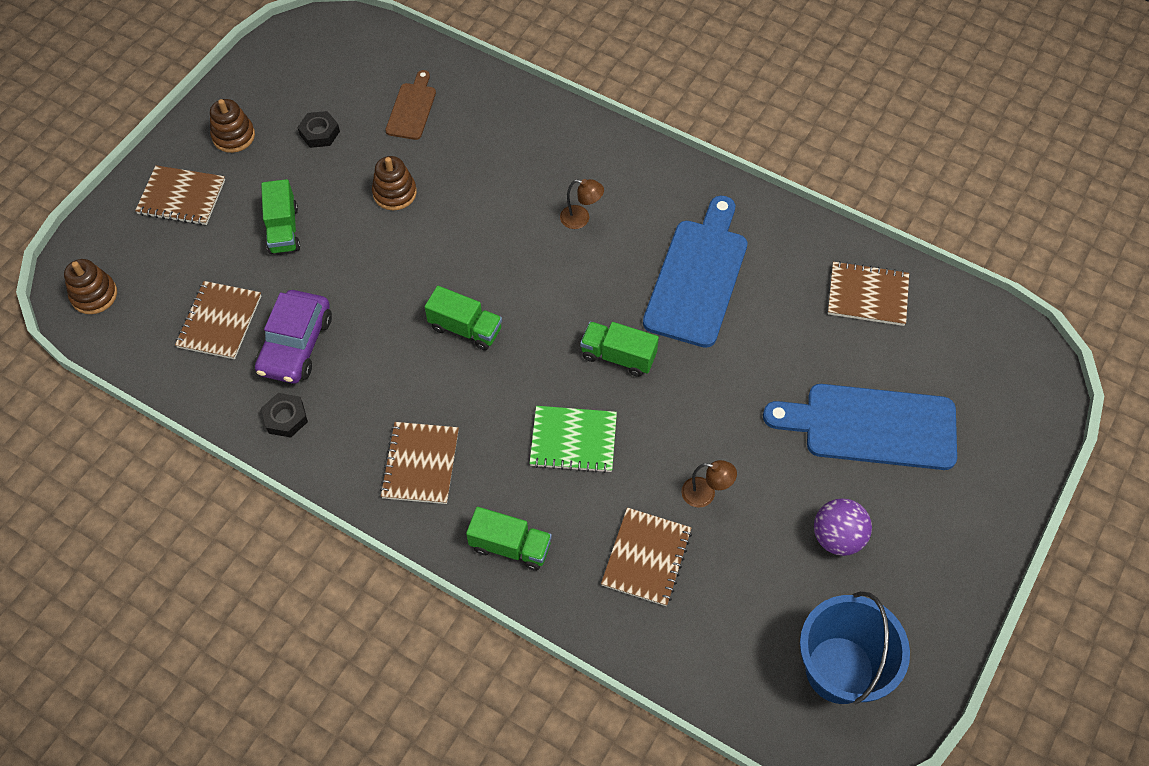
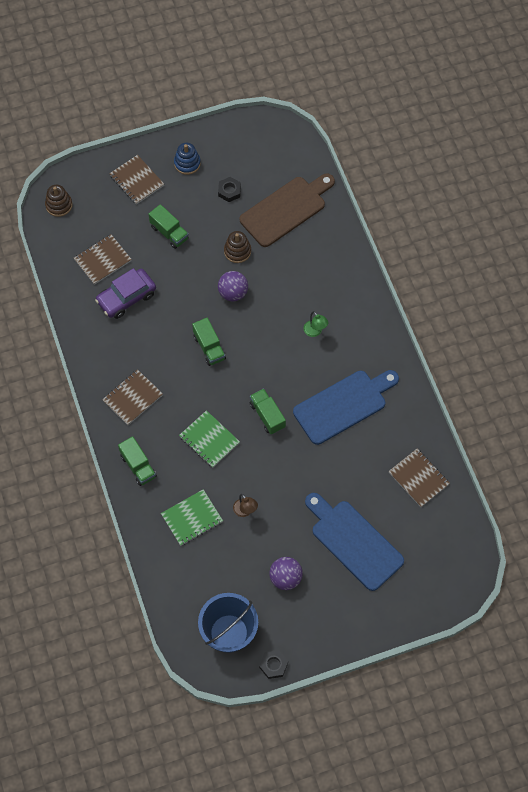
camera: 40 degrees right, 5 degrees up
brown stacking toy [210,99,255,153] -> blue stacking toy [174,143,201,175]
green truck [261,179,300,254] -> green truck turned 75 degrees counterclockwise [149,204,189,249]
black nut [261,393,308,438] -> black nut moved to [259,650,288,679]
brown cutting board [385,70,436,140] -> brown cutting board [240,173,335,247], size x1.89
brown lamp [560,179,604,229] -> green lamp [304,311,328,337]
brown notebook [601,508,692,606] -> green notebook [161,489,223,546]
none -> purple ball [218,271,248,302]

